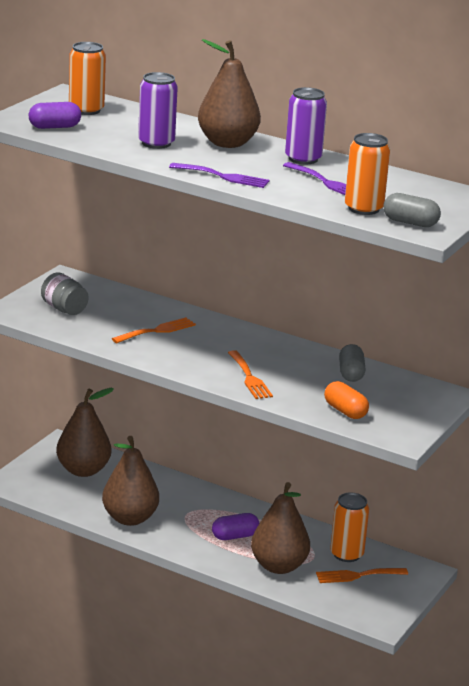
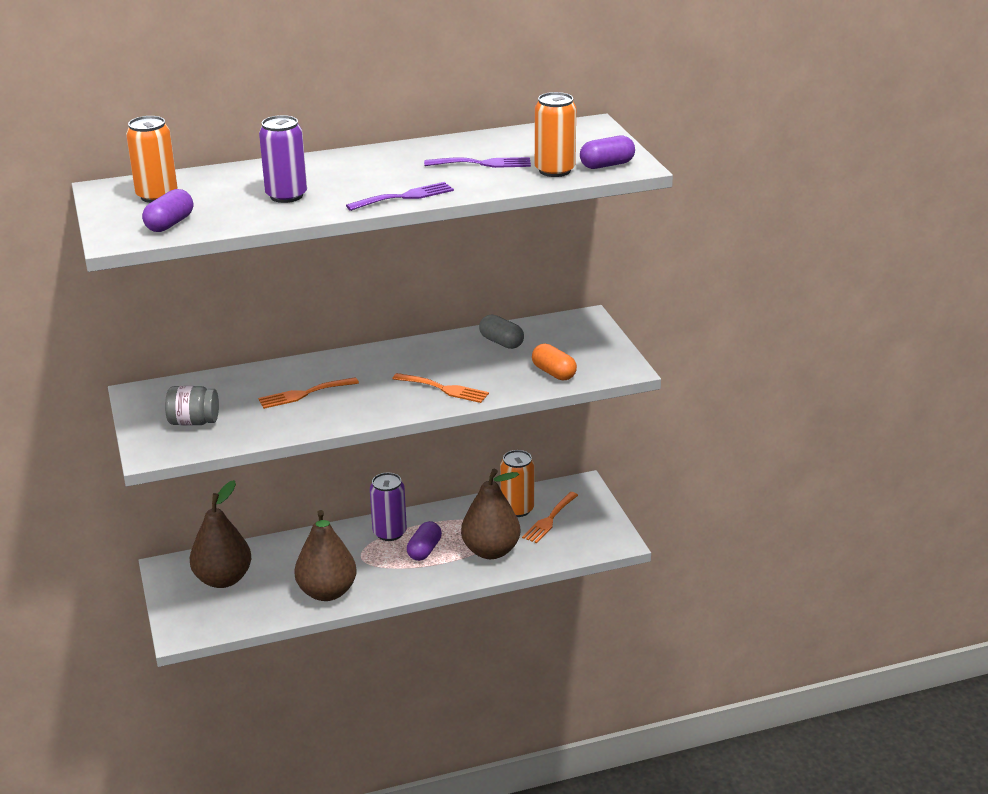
camera: 45 degrees left, 5 degrees up
orange fork [112,317,196,343] -> orange fork turned 120 degrees counterclockwise [258,377,359,409]
brown pear [198,39,261,148] -> none
purple can [285,87,327,164] -> purple can moved to [370,472,407,541]
orange capsule [324,381,369,419] -> orange capsule turned 45 degrees clockwise [532,344,577,381]
grey capsule [383,193,441,227] -> purple capsule [580,136,635,169]

